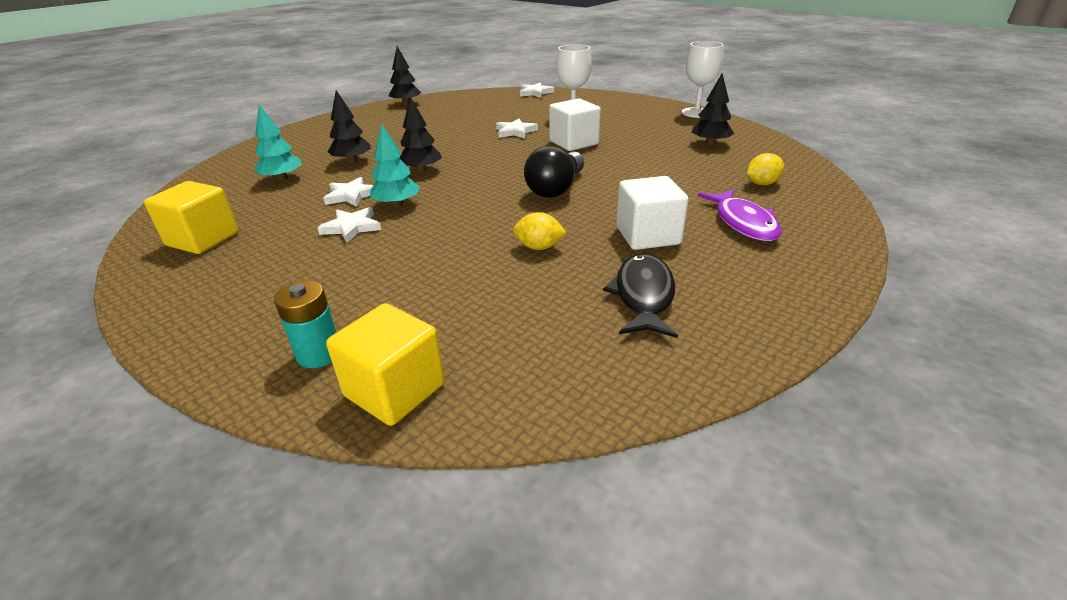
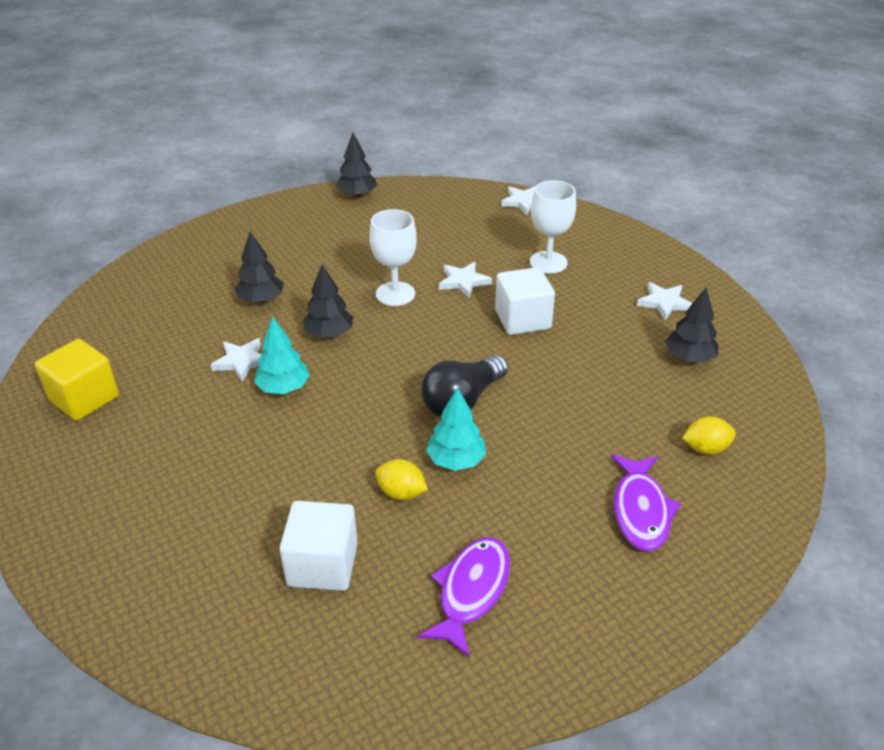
camera: 15 degrees right, 5 degrees up
turquoise tree [254,105,301,181] -> turquoise tree moved to [426,387,486,471]
turquoise battery [274,281,337,368] -> none
white star [317,207,381,243] -> white star moved to [637,282,693,320]
yellow cube [326,303,445,426] -> none
black fish [603,253,678,338] -> purple fish [417,537,510,657]
white cube [616,176,689,250] -> white cube moved to [279,501,358,591]
white goblet [682,41,724,118] -> white goblet moved to [370,209,417,306]

